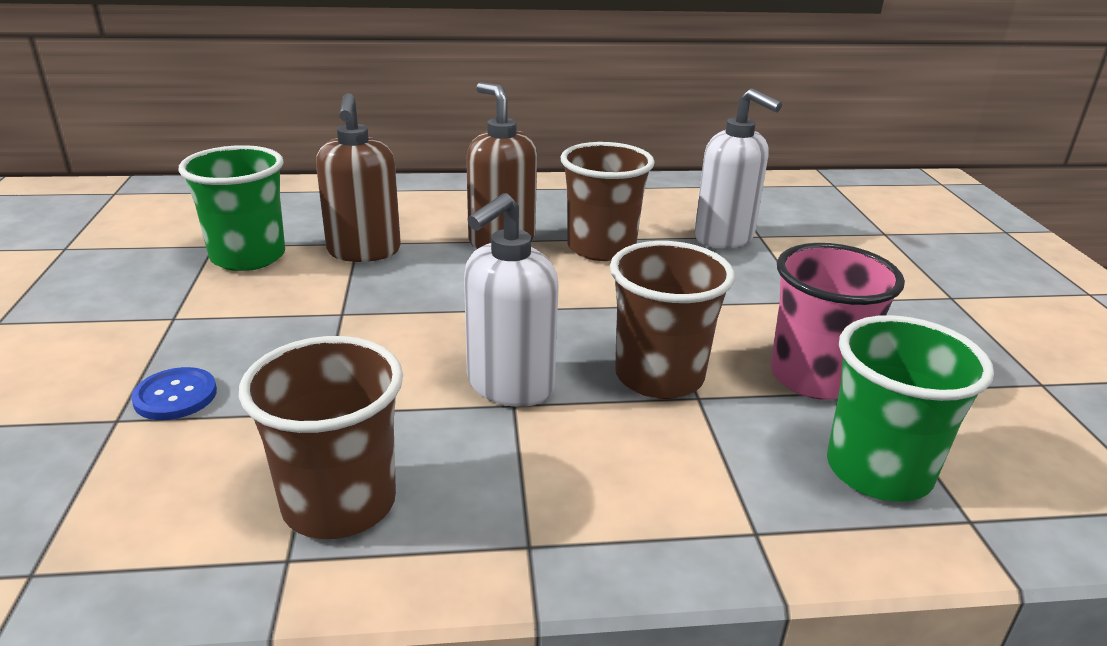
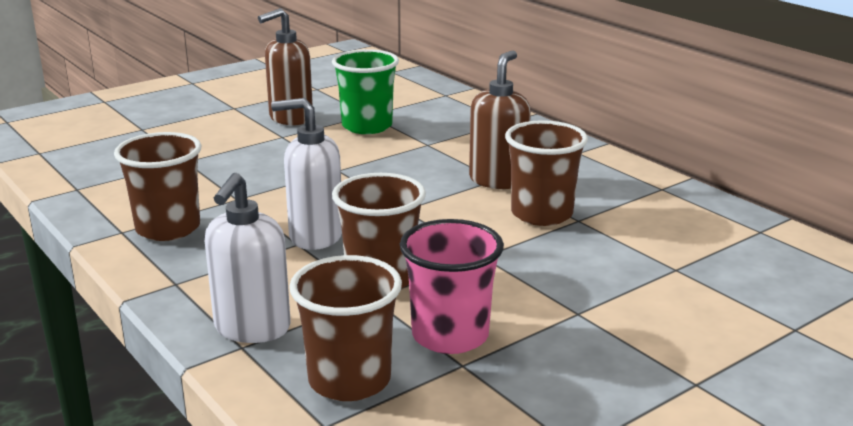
camera: 60 degrees right, 5 degrees down
blue button [131,367,217,420] -> none
brown soap dispenser [316,93,401,262] -> brown soap dispenser moved to [258,8,313,125]
white soap dispenser [694,88,782,248] -> white soap dispenser moved to [205,173,291,343]
green cup [827,315,994,502] -> brown cup [289,255,402,401]

